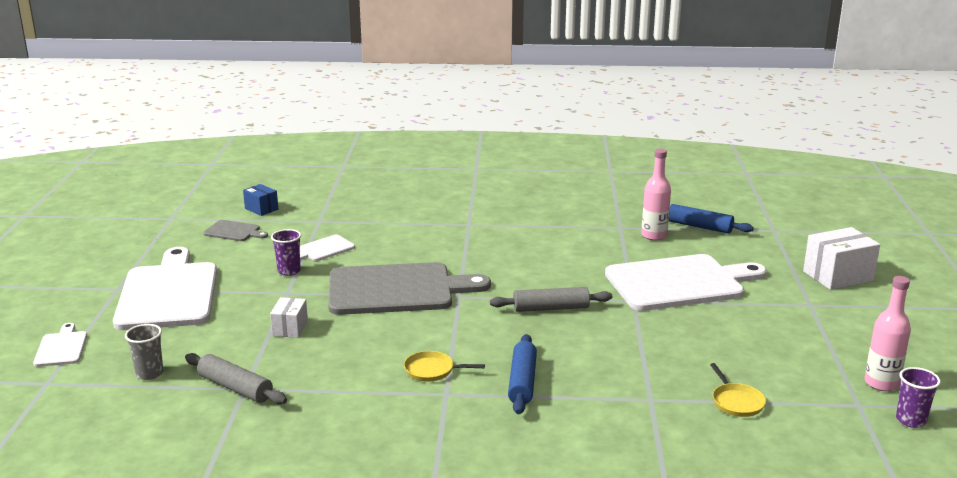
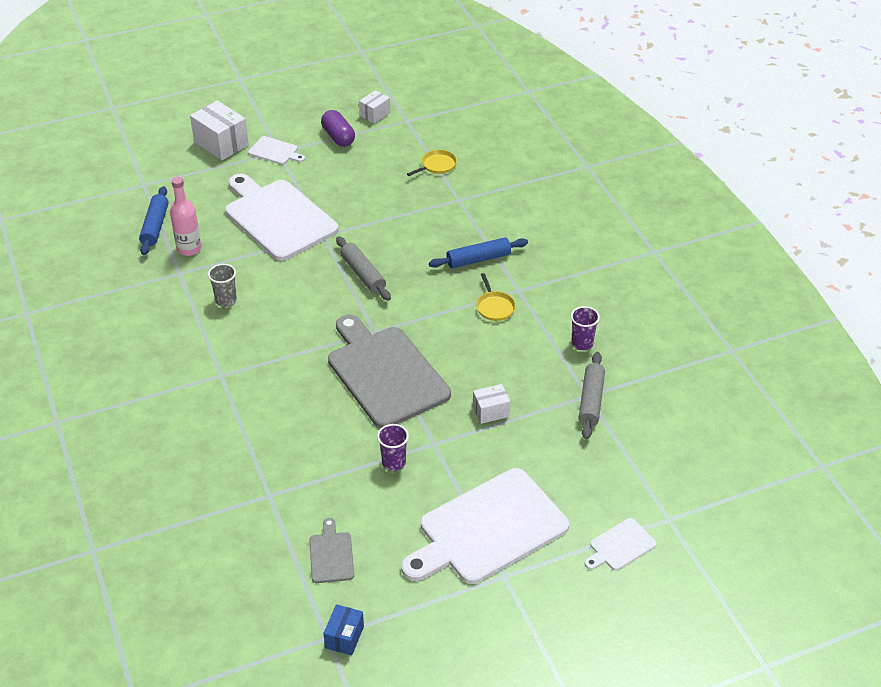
camera: 115 degrees left, 20 degrees up
grey cup [125,324,163,380] -> grey cup moved to [208,264,237,307]
blue box [243,184,278,216] -> blue box moved to [323,604,364,656]
white cutting board [300,235,355,261] -> white cutting board moved to [248,136,305,164]
pink bottle [864,276,911,391] -> white box [359,90,390,123]
purple cup [896,367,941,428] -> purple cup moved to [571,306,600,350]
none -> purple capsule [321,110,355,147]

